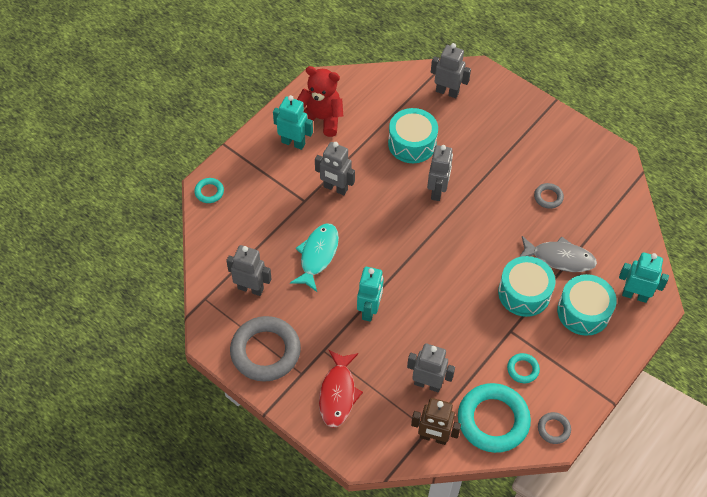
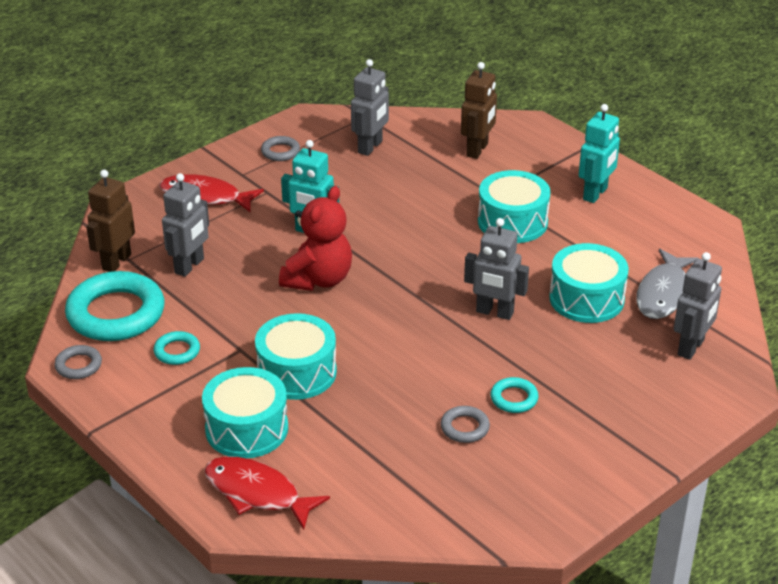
camera: 100 degrees right, 20 degrees down
turquoise ring [194,178,224,203] -> turquoise ring moved to [490,377,539,413]
grey ring [230,316,301,382] -> grey ring [261,136,300,161], size x0.46
turquoise fish [290,224,339,292] -> none
red teddy bear [297,66,343,137] -> red teddy bear moved to [279,186,352,291]
grey robot [315,142,355,195] -> turquoise drum [478,170,550,243]
grey fish [519,236,597,272] -> grey fish moved to [636,249,699,319]
turquoise robot [619,252,669,303] -> red fish [204,456,330,530]
none -> brown robot [461,62,497,159]

